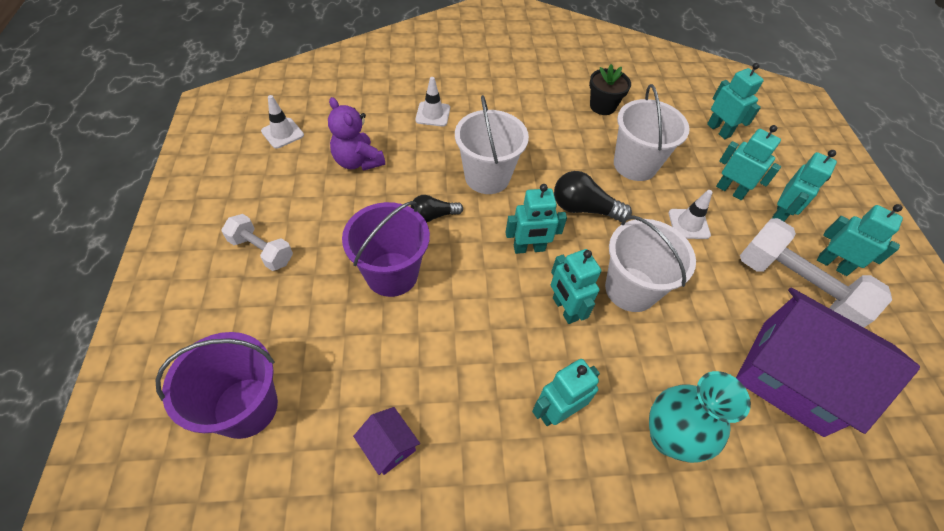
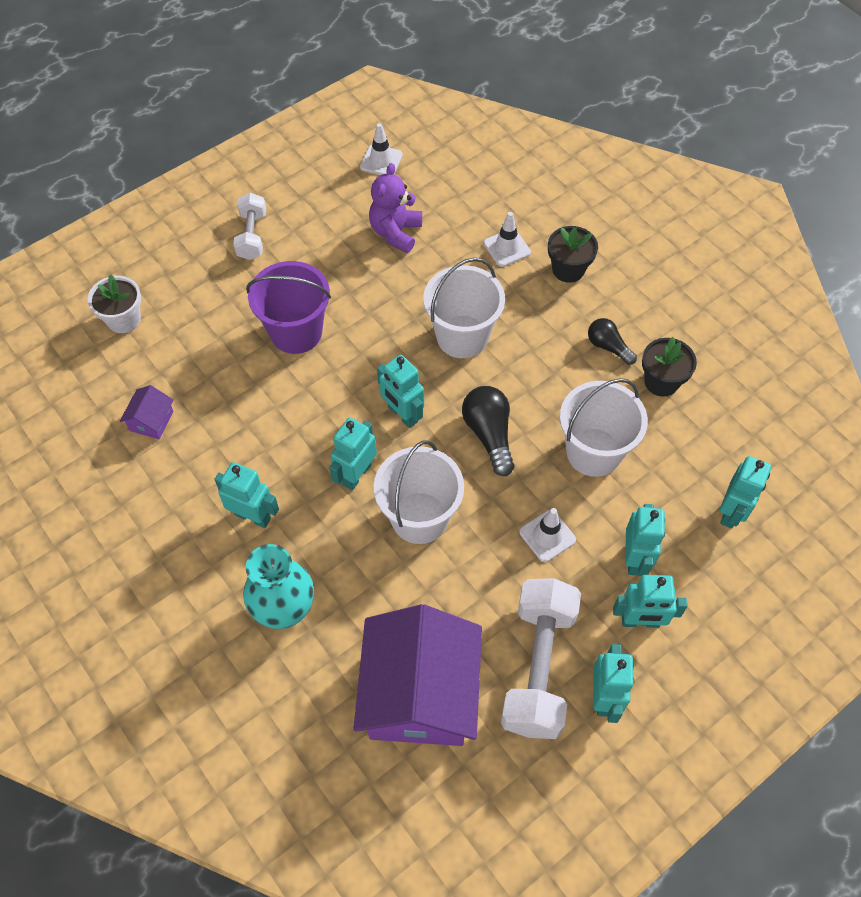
camera: 60 degrees right, 5 degrees up
purple bucket [156,332,278,439] -> white flower pot [88,274,141,333]
black light bulb [411,195,463,222] -> black light bulb moved to [588,318,637,365]
none -> black flower pot [548,226,598,283]

